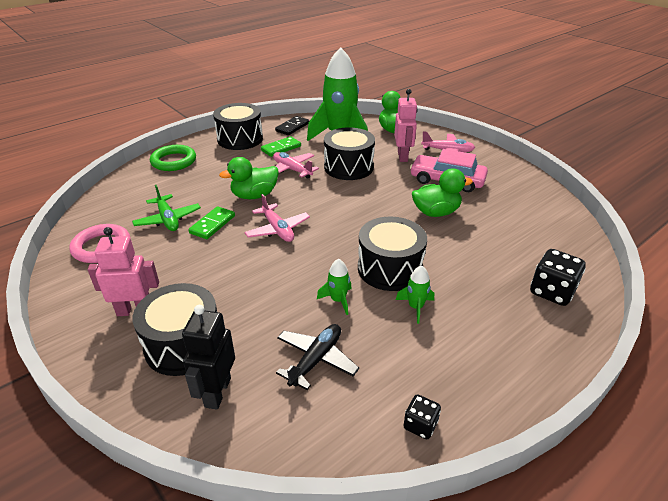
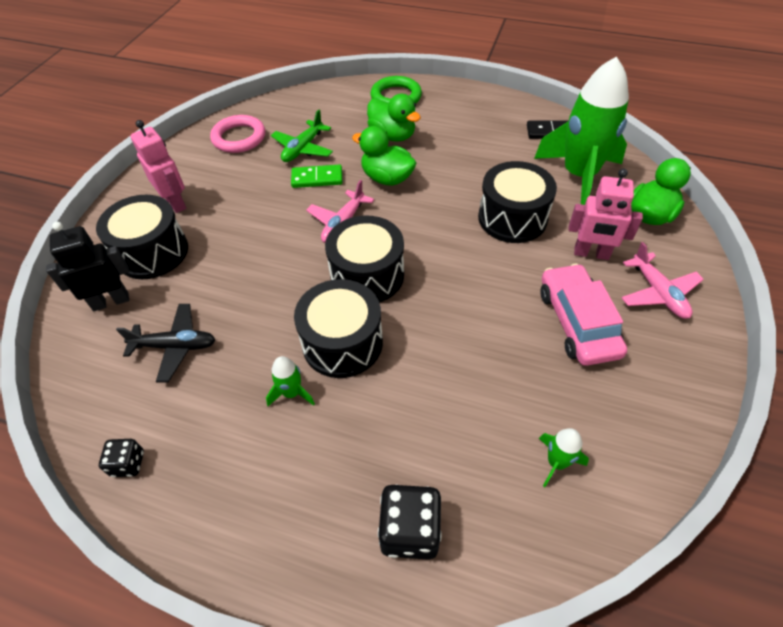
camera: 60 degrees right, 15 degrees up
black drum [213,103,263,150] -> black drum moved to [325,215,404,303]
green domino [261,136,301,157] -> none
pink plane [273,152,319,179] -> none
green rocket [317,259,352,315] -> green rocket moved to [539,428,589,487]
pink robot [394,89,418,162] -> pink robot turned 45 degrees clockwise [568,169,643,260]
green duck [412,168,473,217] -> green duck moved to [367,94,421,142]

